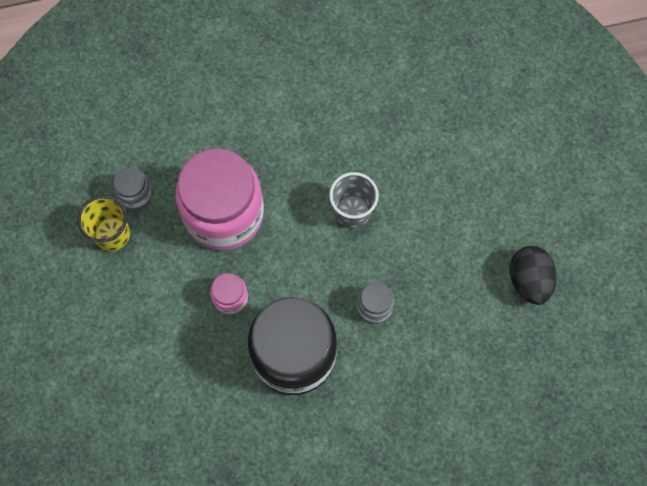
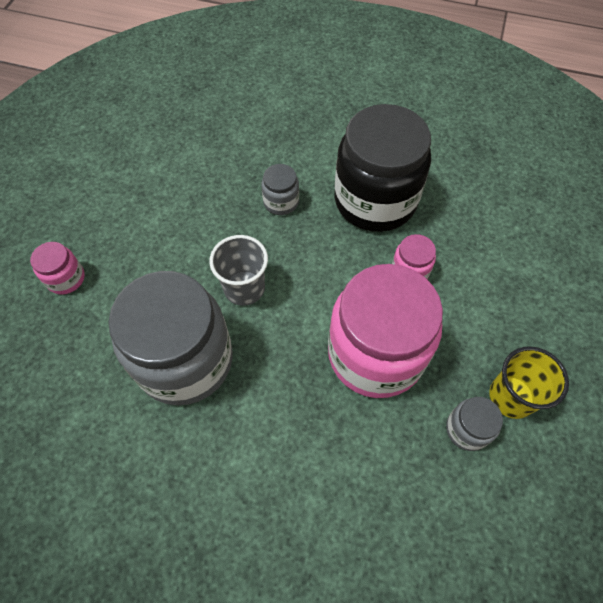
camera: 150 degrees left, 10 degrees down
black egg [510,246,557,305] -> none
none -> pink jar [30,242,85,294]
none -> grey jar [108,271,233,405]

